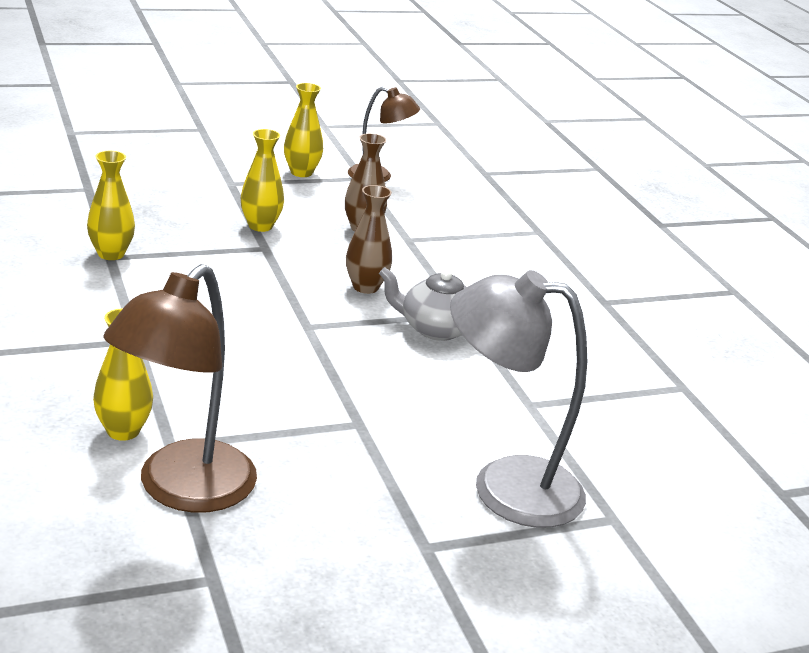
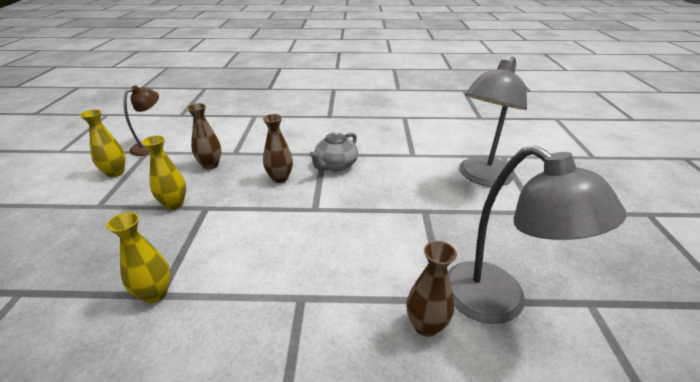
camera: 65 degrees left, 5 degrees up
yellow vase [93,308,153,441] -> brown vase [406,241,457,337]
brown lamp [103,264,257,513] -> grey lamp [448,145,626,324]

